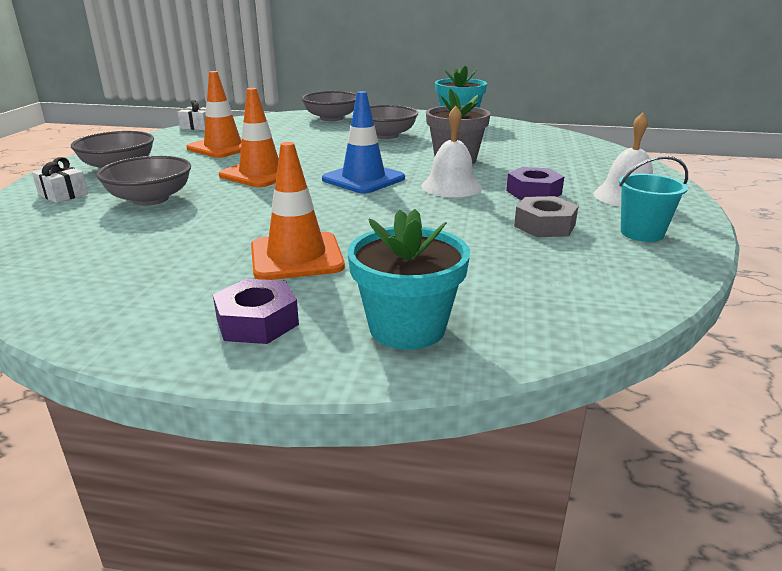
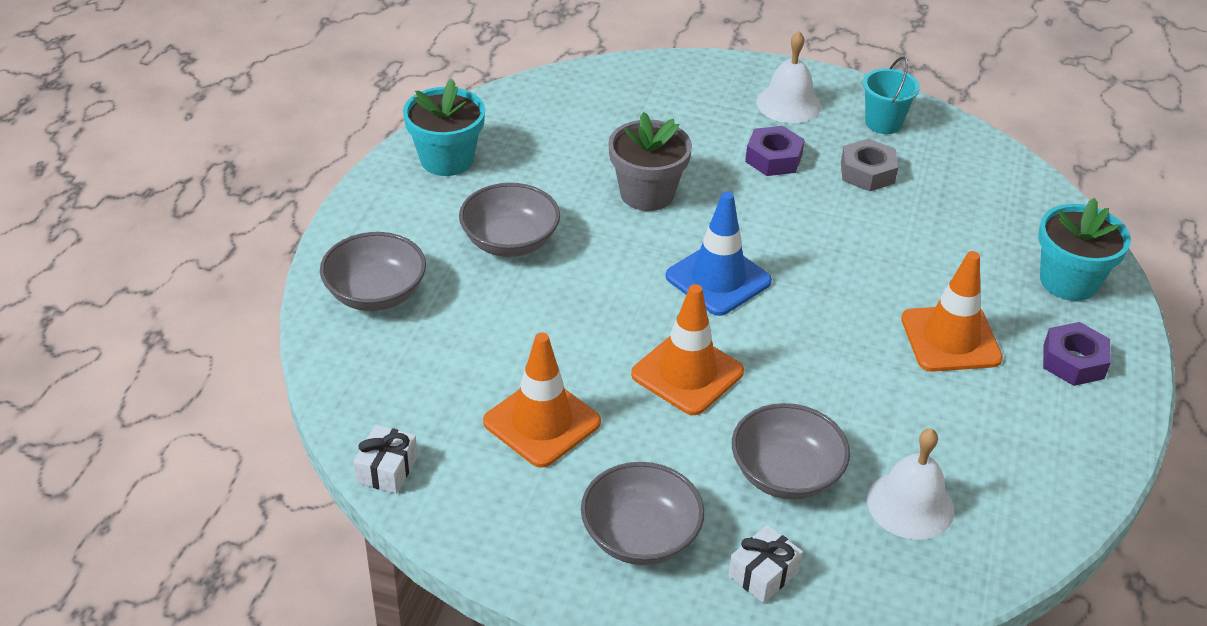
camera: 85 degrees left, 15 degrees up
white bell [422,106,482,197] -> white bell moved to [867,428,954,540]

